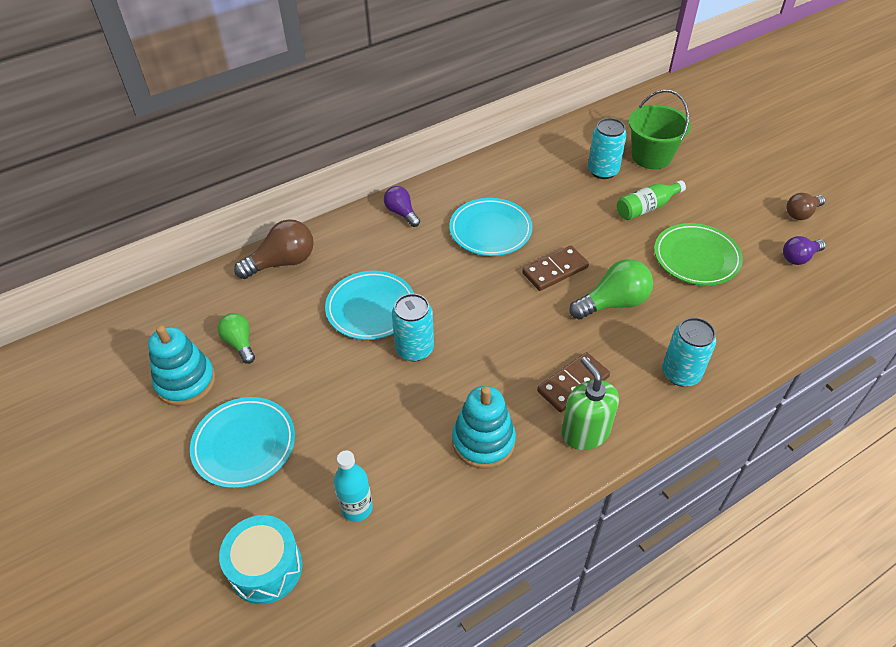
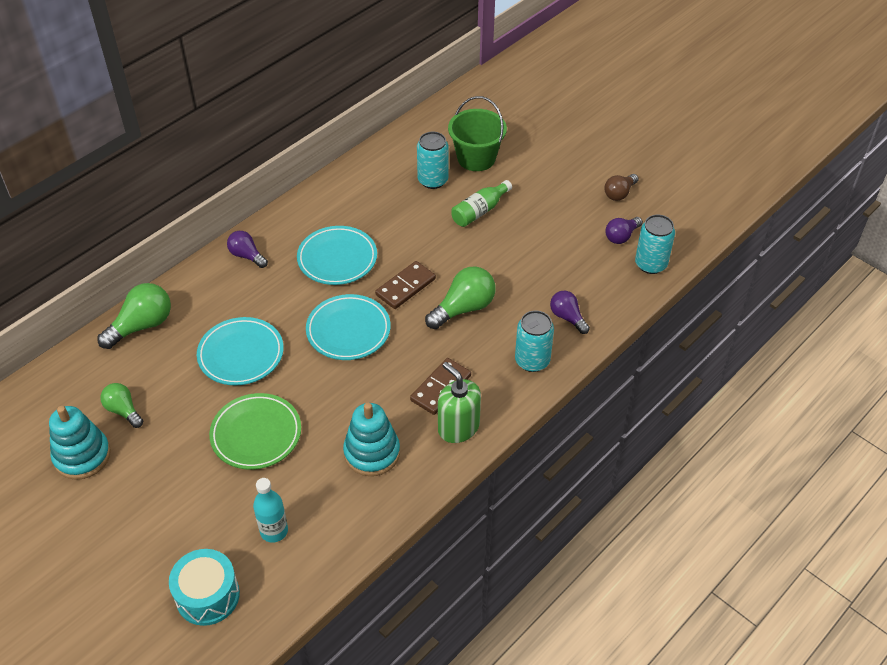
camera: 15 degrees left, 0 degrees up
turquoise plate [190,397,295,488] -> turquoise plate moved to [306,294,391,360]
brown light bulb [234,219,314,279] -> green light bulb [97,283,171,349]
turquoise can [392,294,434,361] -> turquoise can moved to [635,215,675,274]
green plate [654,223,743,286] -> green plate moved to [209,393,301,470]
none -> purple light bulb [550,291,590,334]

